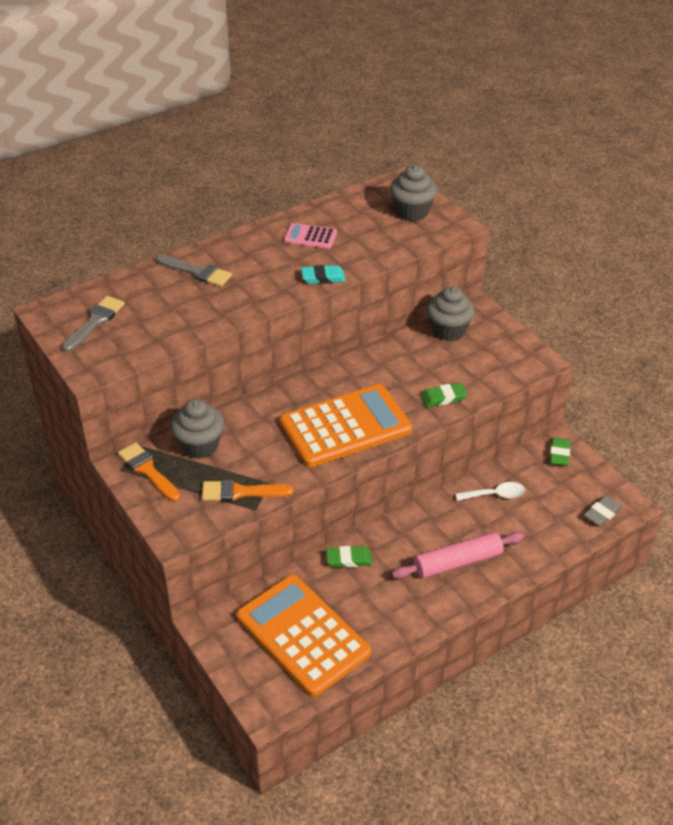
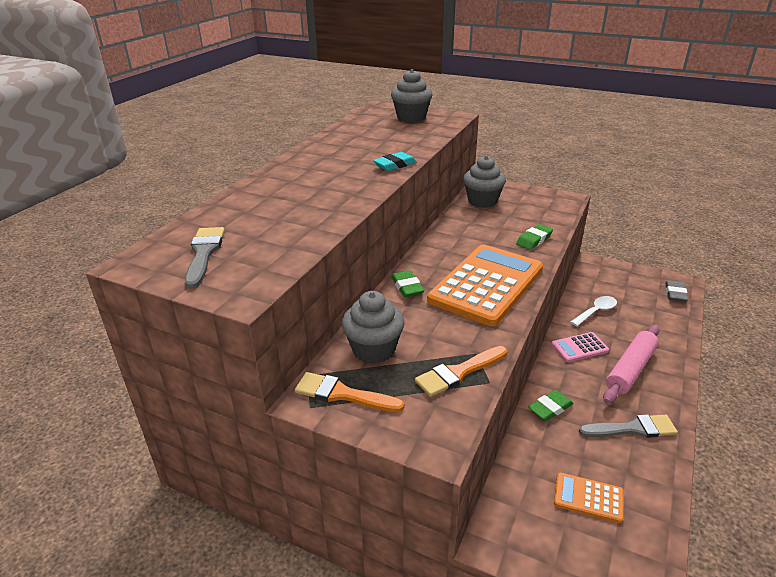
camera: 30 degrees left, 10 degrees down
grey brush [156,255,232,287] -> grey brush moved to [579,414,678,438]
orange calculator [236,575,371,697] -> orange calculator [554,473,624,523], size x0.45
pink calculator [284,223,337,249] -> pink calculator moved to [551,332,609,362]
green eraser [550,438,570,466] -> green eraser moved to [391,270,425,297]

